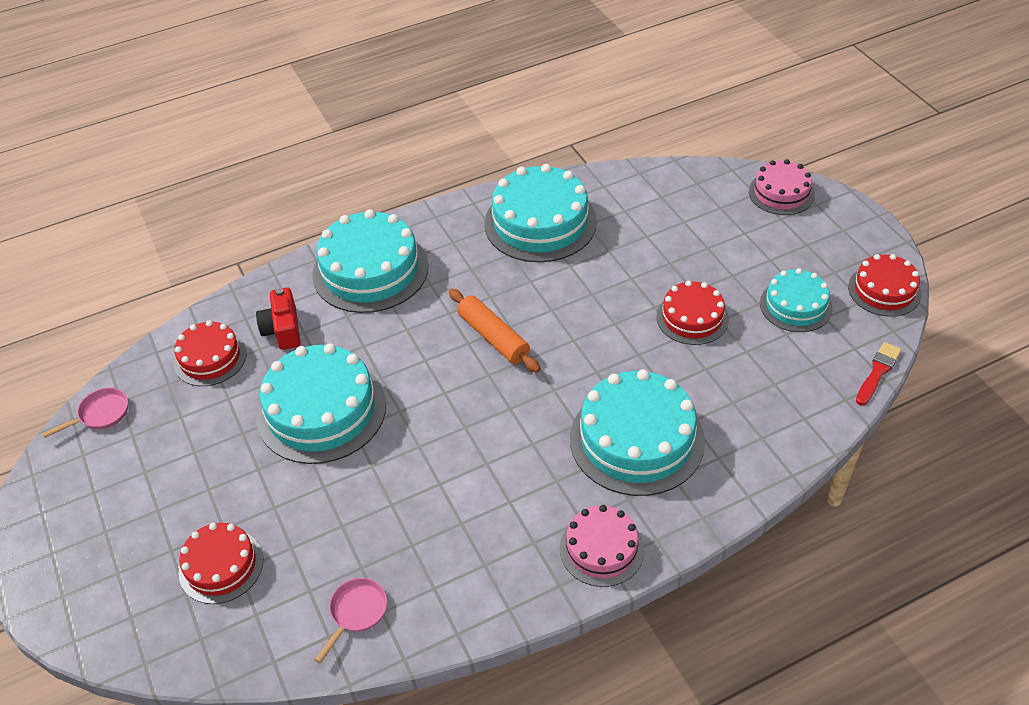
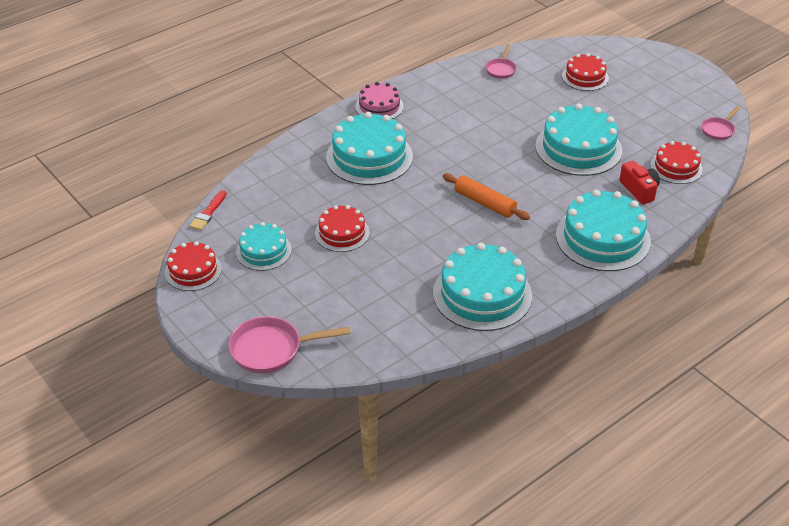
camera: 165 degrees right, 5 degrees down
pink cake [749,159,815,215] -> pink pan [228,316,351,373]

